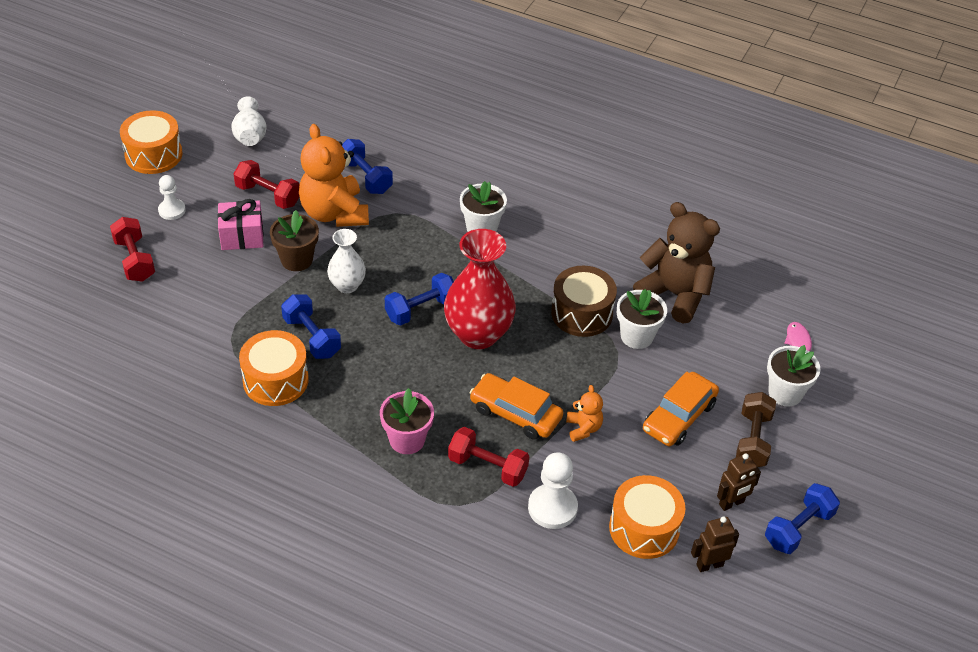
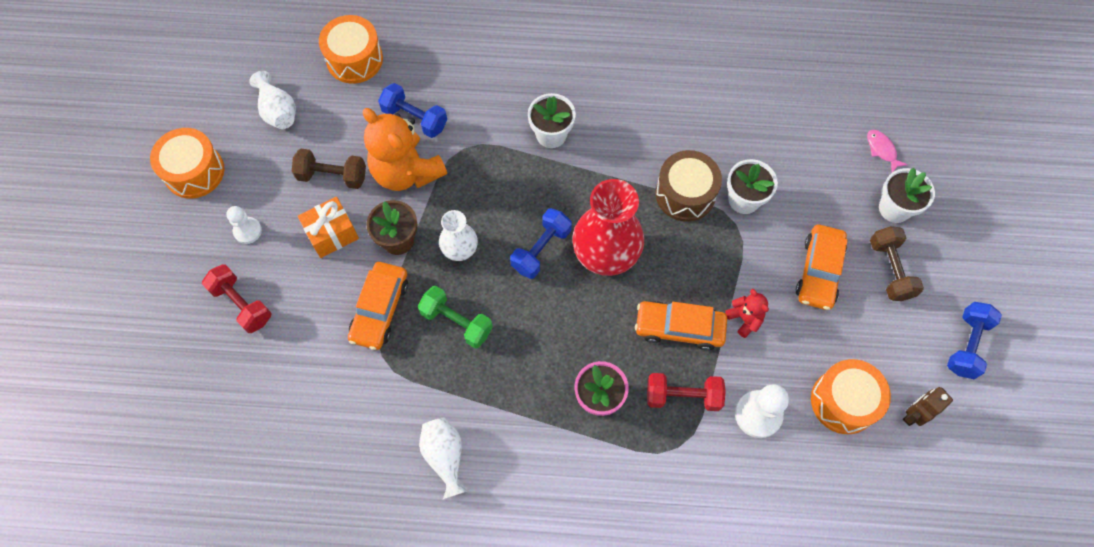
camera: 20 degrees left, 20 degrees up
pink gift [218,199,264,250] -> orange gift [298,197,359,258]
red dumbbell [234,160,300,209] -> brown dumbbell [292,149,366,189]
orange drum [239,330,309,406] -> orange drum moved to [319,15,383,84]
blue dumbbell [281,294,341,359] -> green dumbbell [418,286,493,348]
orange teddy bear [566,385,603,442] -> red teddy bear [725,289,769,338]
brown teddy bear [633,202,720,324] -> none
brown robot [717,453,761,511] -> none
none -> orange car [348,262,408,350]
none -> white vase [419,417,468,499]

